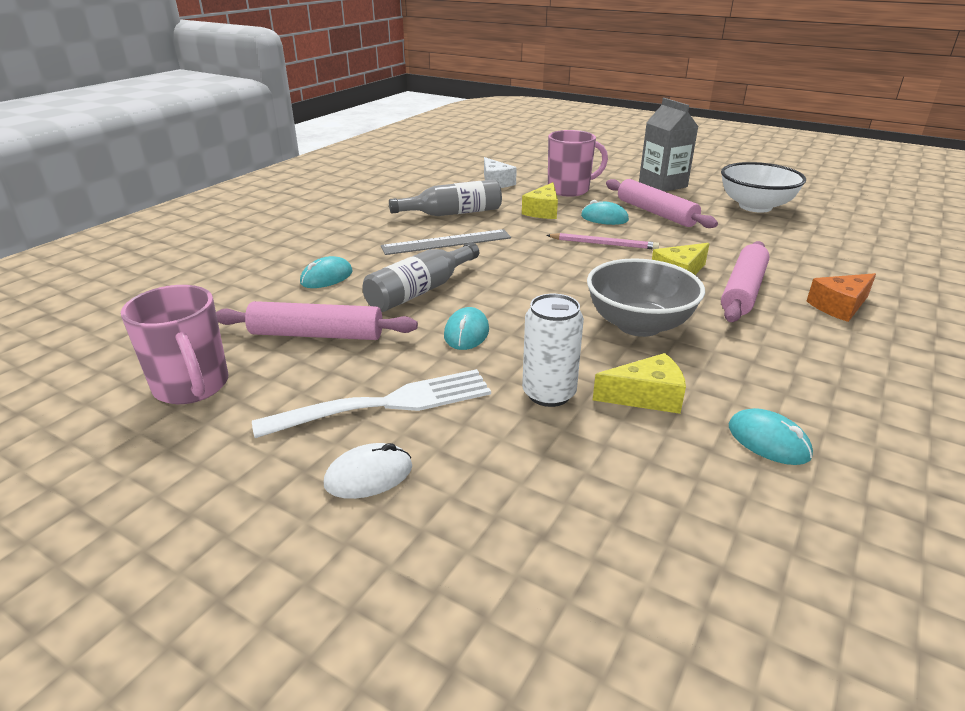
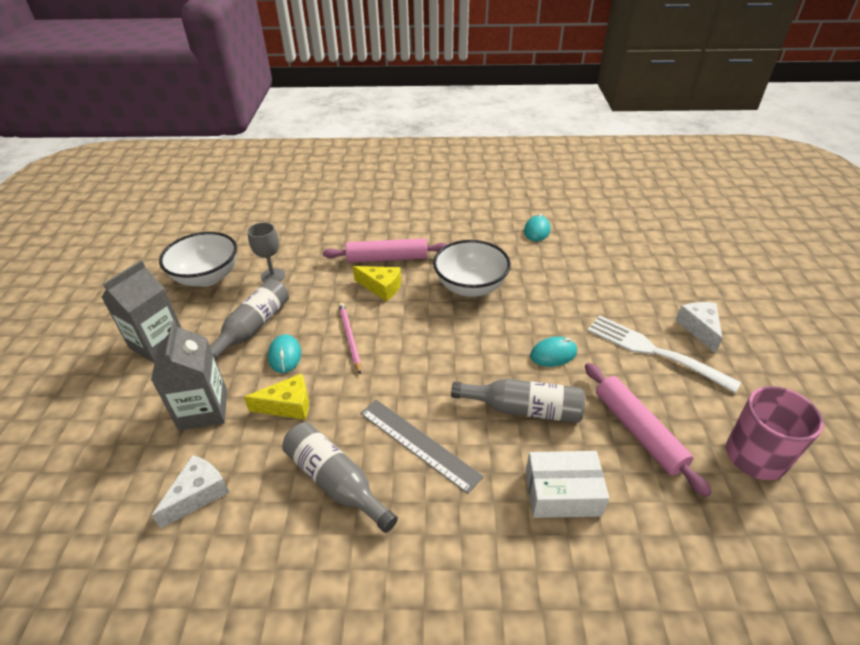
camera: 120 degrees left, 10 degrees up
turquoise mouse [300,256,353,288] -> white box [526,451,609,518]
white mouse [324,443,412,499] -> white cheese [675,302,723,354]
white can [522,294,584,407] -> none
pink mug [548,130,608,197] -> grey carton [151,320,227,431]
grey bowl [587,258,705,337] -> white bowl [433,240,511,297]
yellow cheese [593,353,686,414] -> none
pink rolling pin [606,179,718,228] -> grey bottle [210,279,289,360]
orange cheese [807,273,876,322] -> none
none -> grey goblet [248,222,285,282]

